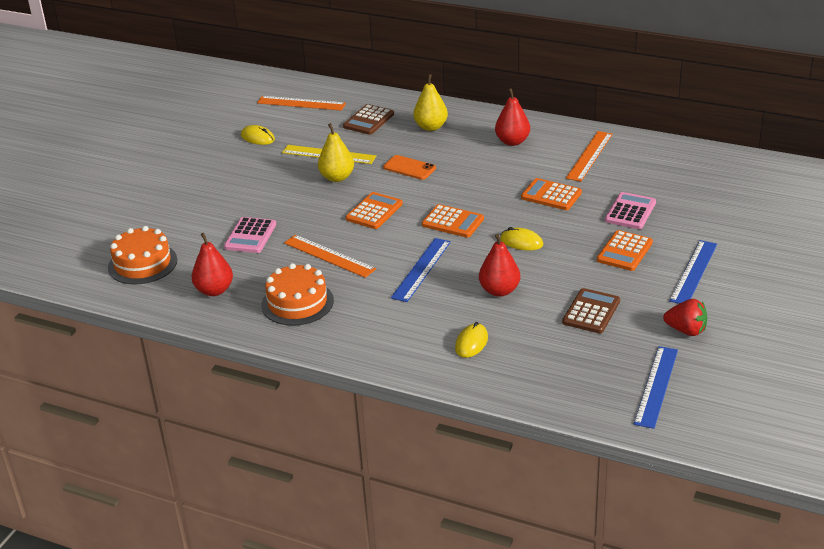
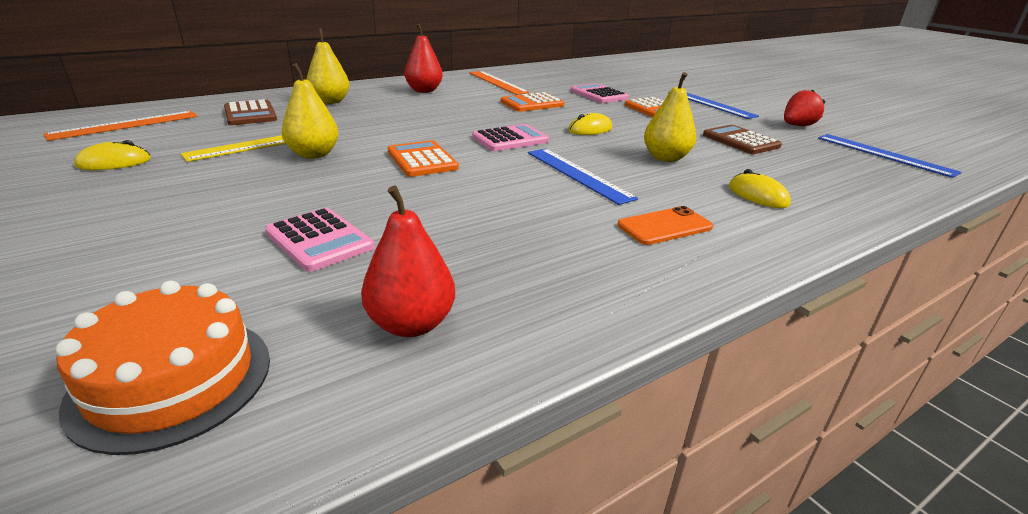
camera: 60 degrees left, 5 degrees down
orange cake [261,263,334,326] -> none
orange ruler [284,235,376,278] -> none
orange phone [383,155,436,180] -> orange phone moved to [617,206,713,245]
orange calculator [422,204,484,238] -> pink calculator [472,124,549,151]
red pear [479,234,520,297] -> yellow pear [644,72,696,162]

